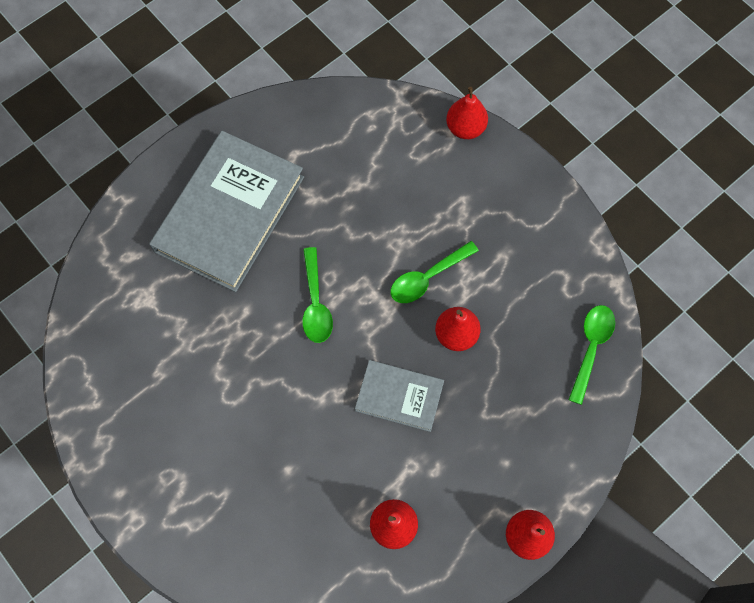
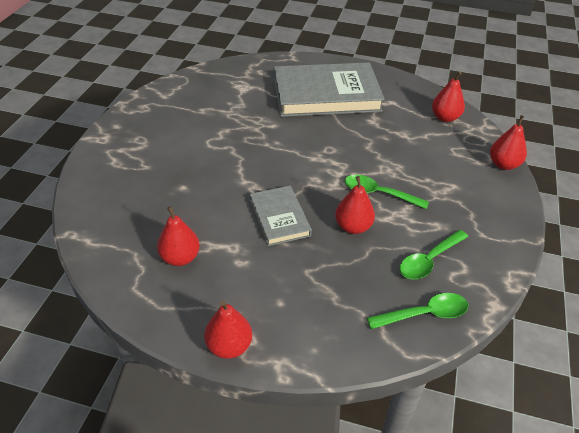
camera: 55 degrees right, 25 degrees down
green spoon [302,247,333,343] -> green spoon moved to [400,230,468,279]
none -> red pear [432,72,465,122]

